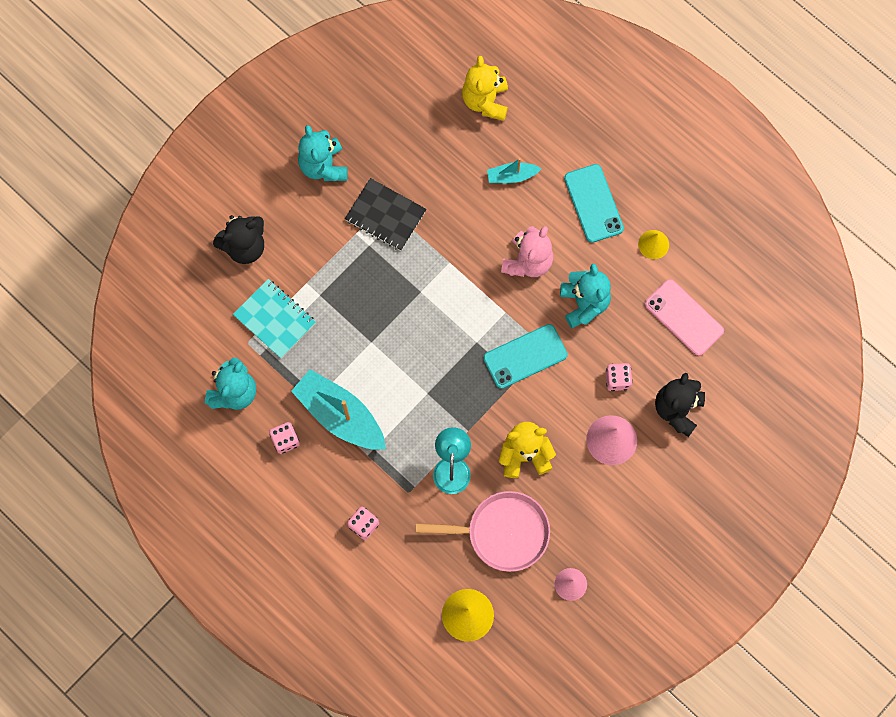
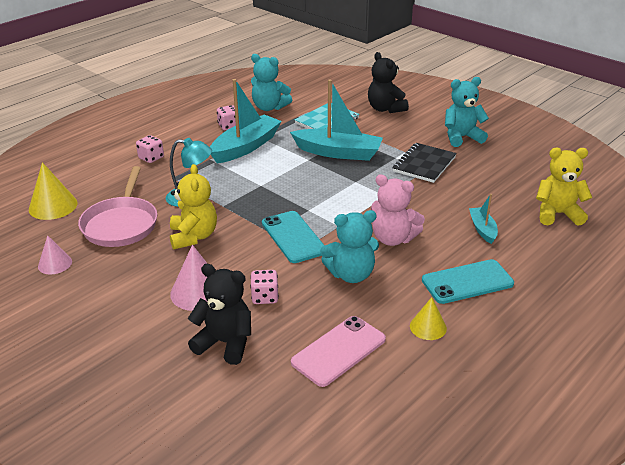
camera: 90 degrees right, 40 degrees down
none -> turquoise boat [290,79,383,161]

